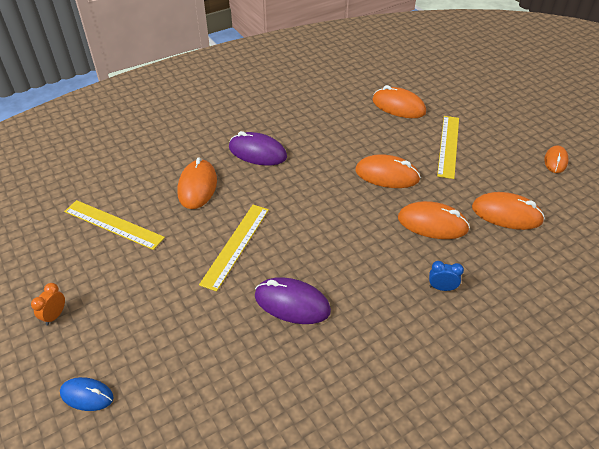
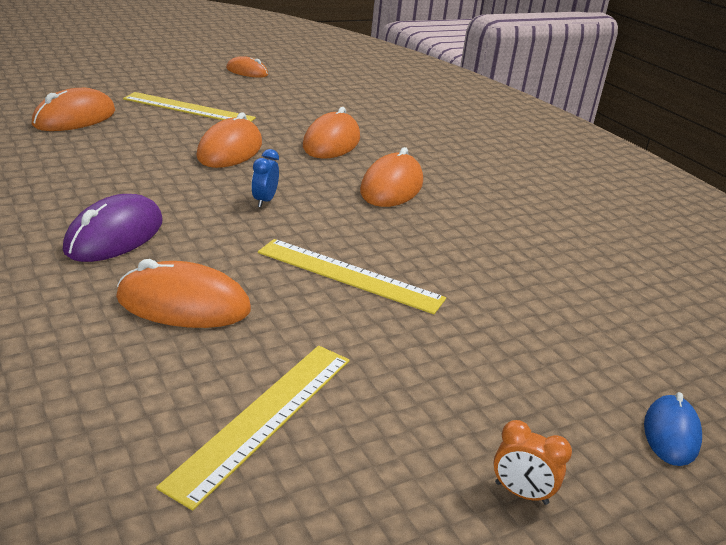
camera: 90 degrees left, 15 degrees down
purple mouse [255,277,331,324] -> none
blue clock [429,261,464,291] -> blue clock moved to [251,149,279,207]
orange mouse [472,192,545,230] -> orange mouse moved to [360,147,423,207]

